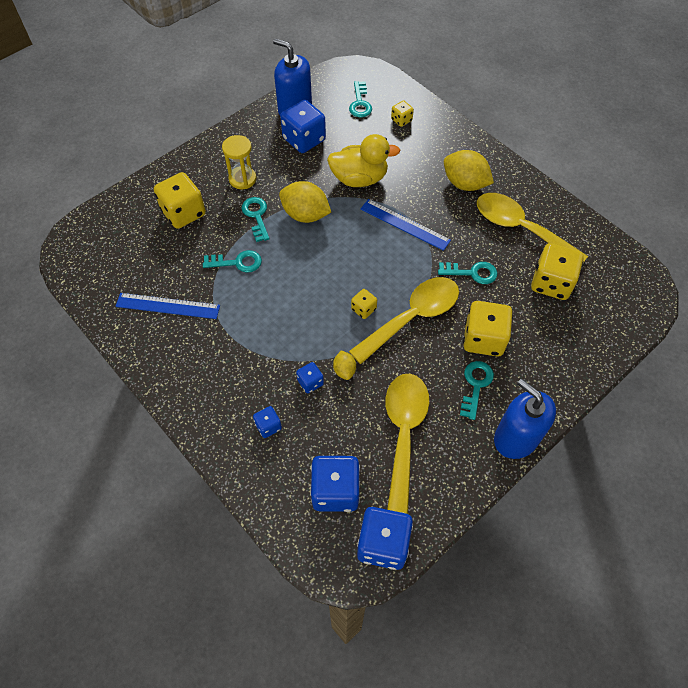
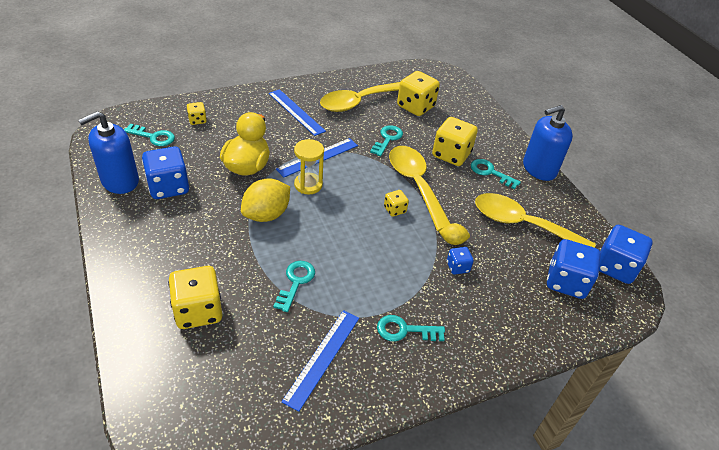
camera: 75 degrees left, 15 degrees down
yellow hourglass [222,135,256,189] -> yellow hourglass moved to [294,139,324,195]
turquoise key [242,197,269,242] -> turquoise key moved to [377,315,445,341]
blue dice [253,406,282,438] -> none
yellow lemon [444,150,494,191] -> blue ruler [269,89,326,136]

